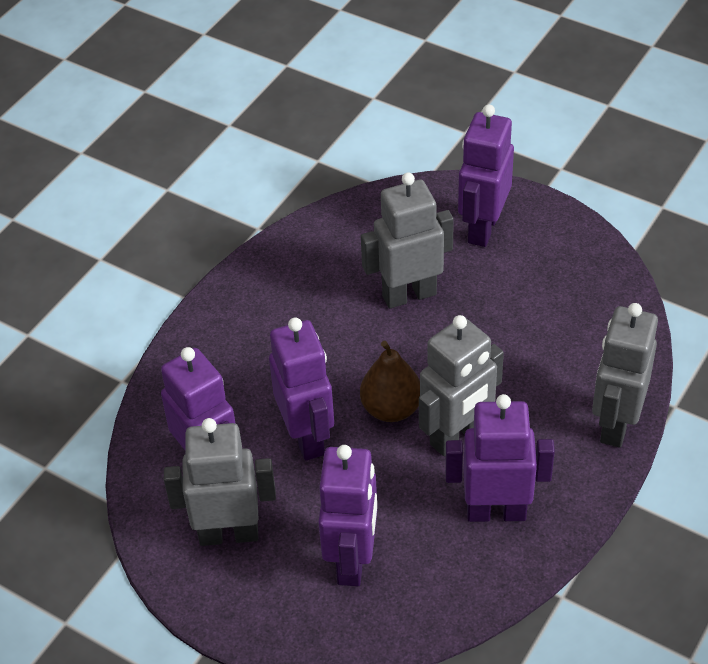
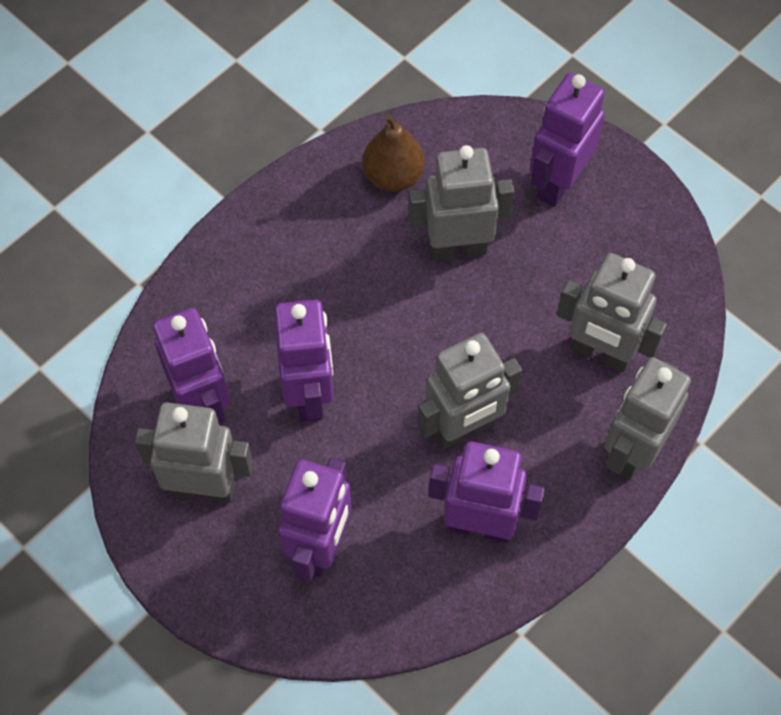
camera: 10 degrees right, 15 degrees up
brown pear [360,341,420,422] -> brown pear moved to [362,114,425,192]
none -> grey robot [557,253,667,372]

